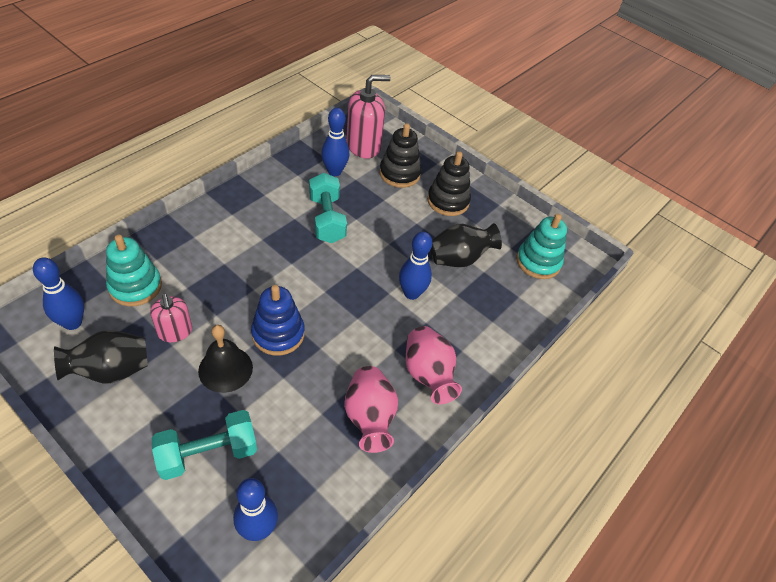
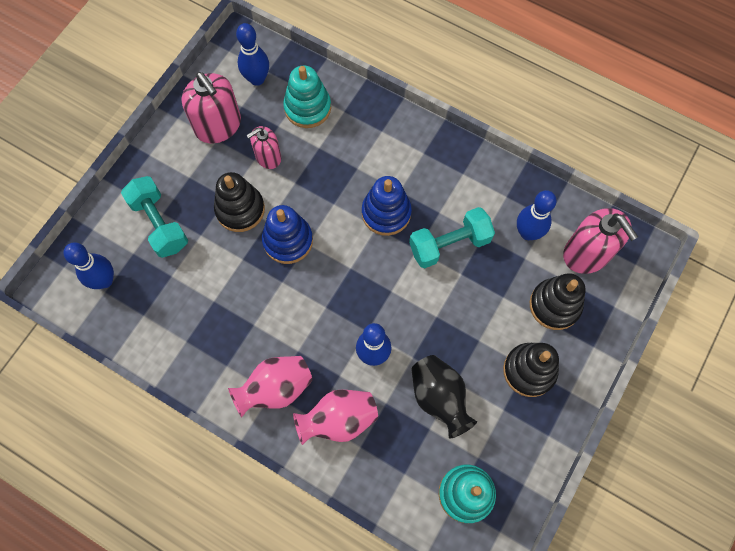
camera: 85 degrees right, 20 degrees up
black vase [54,330,148,384] -> pink soap dispenser [181,72,241,144]
black bell [198,325,253,393] -> black stacking toy [214,172,265,232]
pink vase [344,366,398,453] -> pink vase moved to [293,390,378,445]
none -> blue stacking toy [362,176,412,236]

